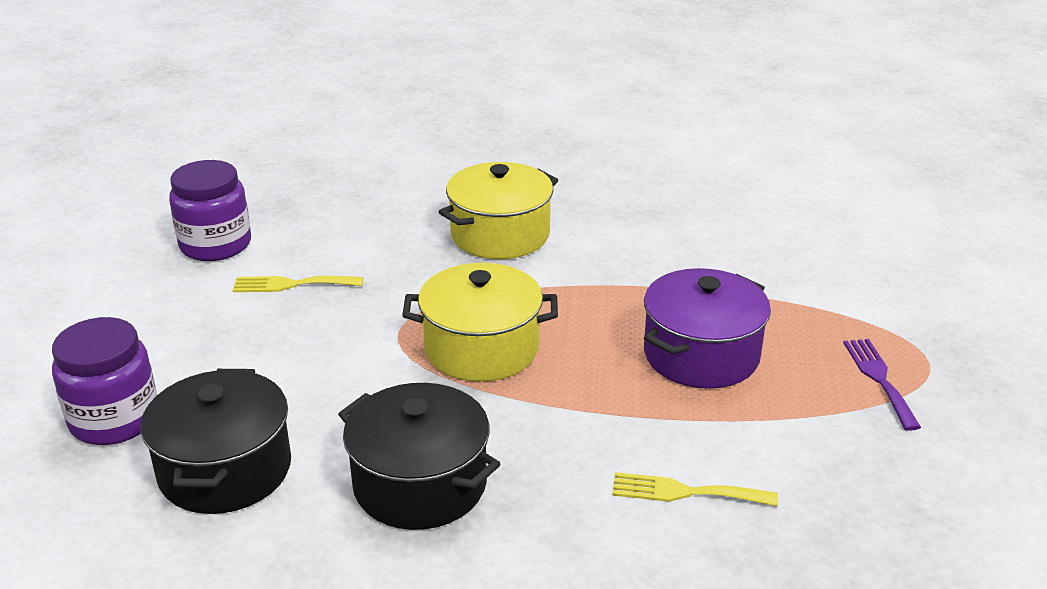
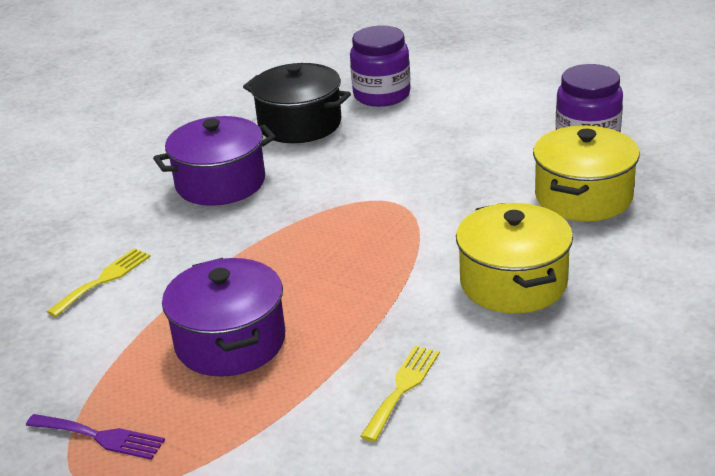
camera: 120 degrees right, 0 degrees up
yellow fork [233,276,363,292] -> yellow fork moved to [360,345,440,442]
black pot [338,383,500,530] -> purple pot [153,116,276,206]
yellow pot [402,263,558,382] -> yellow pot moved to [533,126,640,221]

